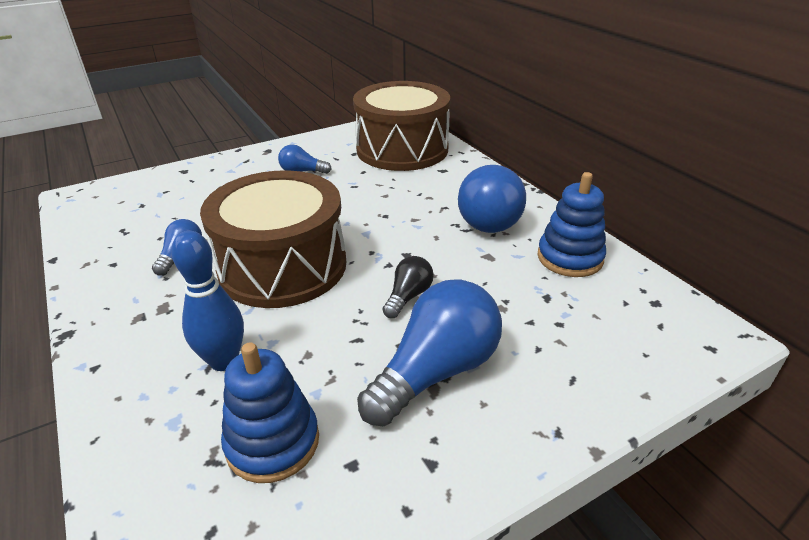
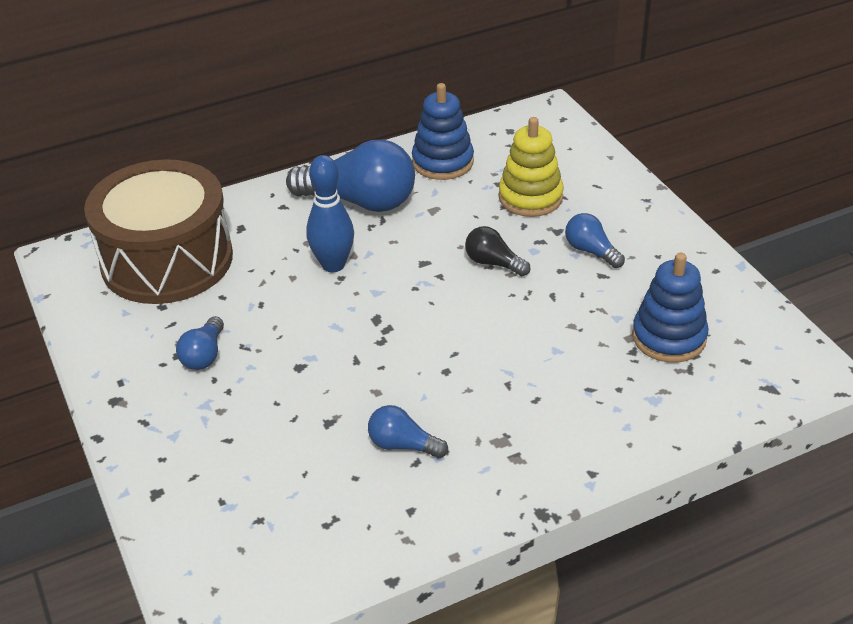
camera: 85 degrees left, 5 degrees up
blue bowling pin [171,231,244,371] -> blue bowling pin moved to [306,155,354,272]
brown drum [200,170,346,308] -> none
blue light bulb [357,279,502,426] -> blue light bulb [565,213,625,268], size x0.50
none -> yellow stacking toy [499,117,564,217]

